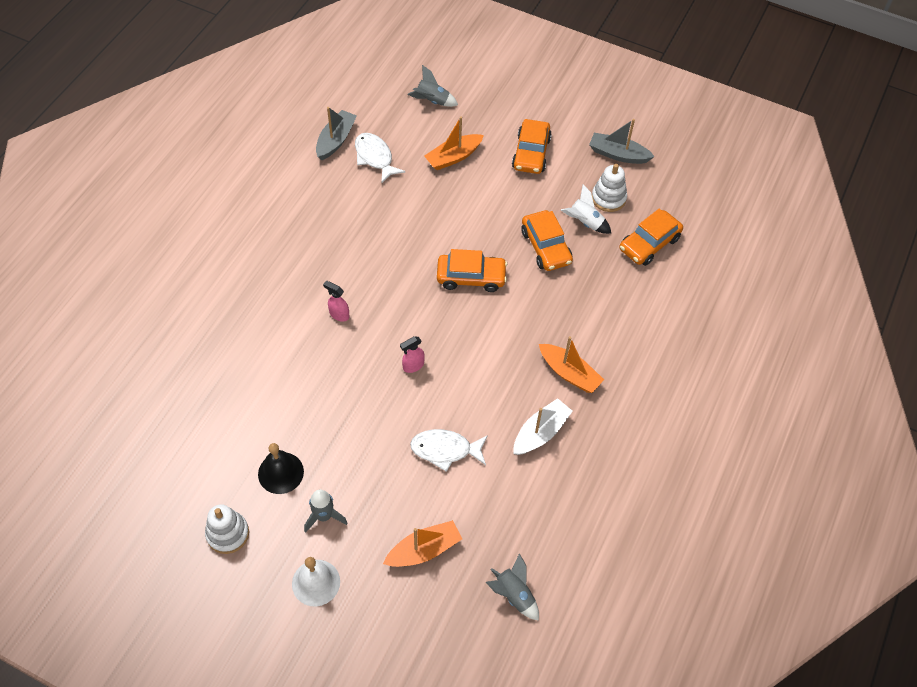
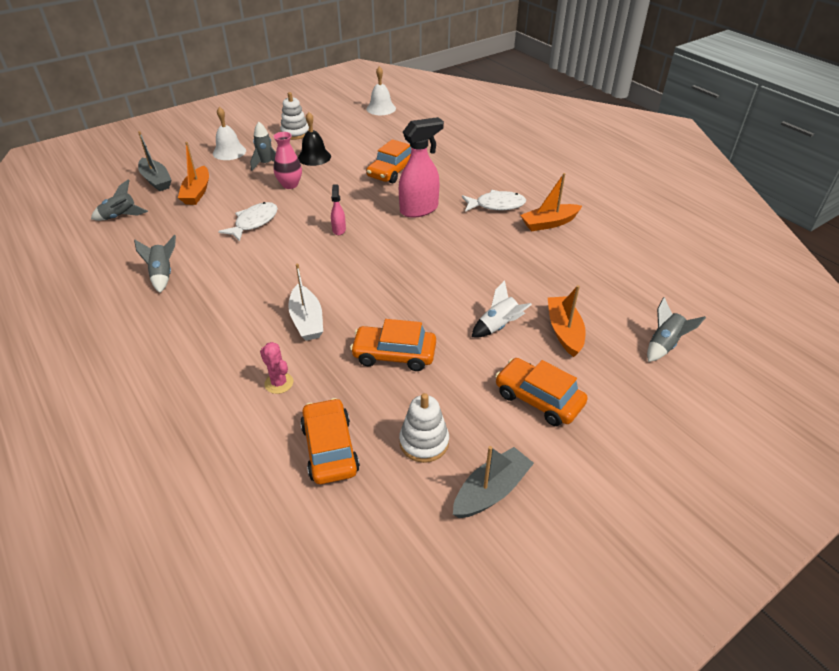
camera: 120 degrees right, 15 degrees down
grey boat [316,107,357,160] -> grey boat moved to [138,131,171,191]
pink spray bottle [323,281,350,322] -> pink spray bottle [399,117,444,218], size x2.07
white fish [355,133,405,184] -> white fish moved to [462,190,526,212]
orange car [437,249,507,292] -> orange car moved to [366,139,411,184]
white boat [513,398,573,455] -> white boat moved to [288,264,323,341]
orange boat [539,336,604,393] -> orange boat moved to [520,173,582,231]
white rocket [561,185,611,234] -> white rocket moved to [472,280,532,337]
none -> grey rocket [134,235,176,293]
none -> pink cactus [260,342,293,394]
none -> pink vase [273,132,302,189]
none -> white bell [366,66,396,115]

